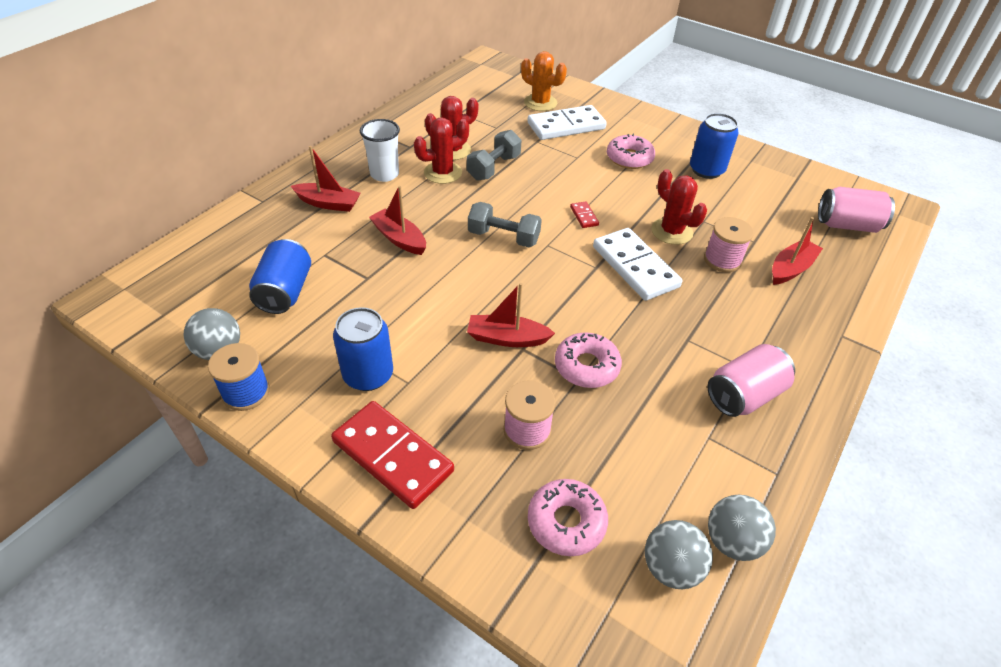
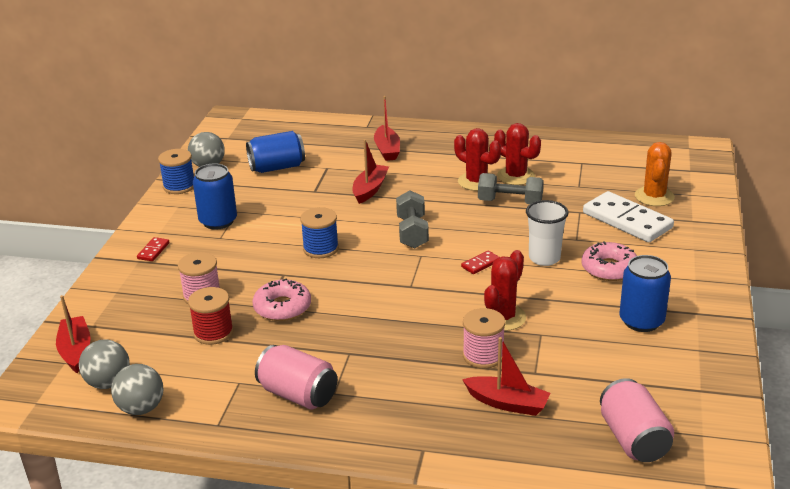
camera: 70 degrees right, 15 degrees down
red domino [331,401,454,509] -> red domino [137,237,169,261], size x0.43
white cup [360,119,400,182] -> white cup moved to [526,200,569,266]
red boat [467,283,555,347] -> red boat moved to [56,295,90,373]
pink donut [528,479,608,556] -> none
white domino [593,228,682,301] -> none
none -> red spool [188,287,234,345]
none -> blue spool [300,207,339,258]

